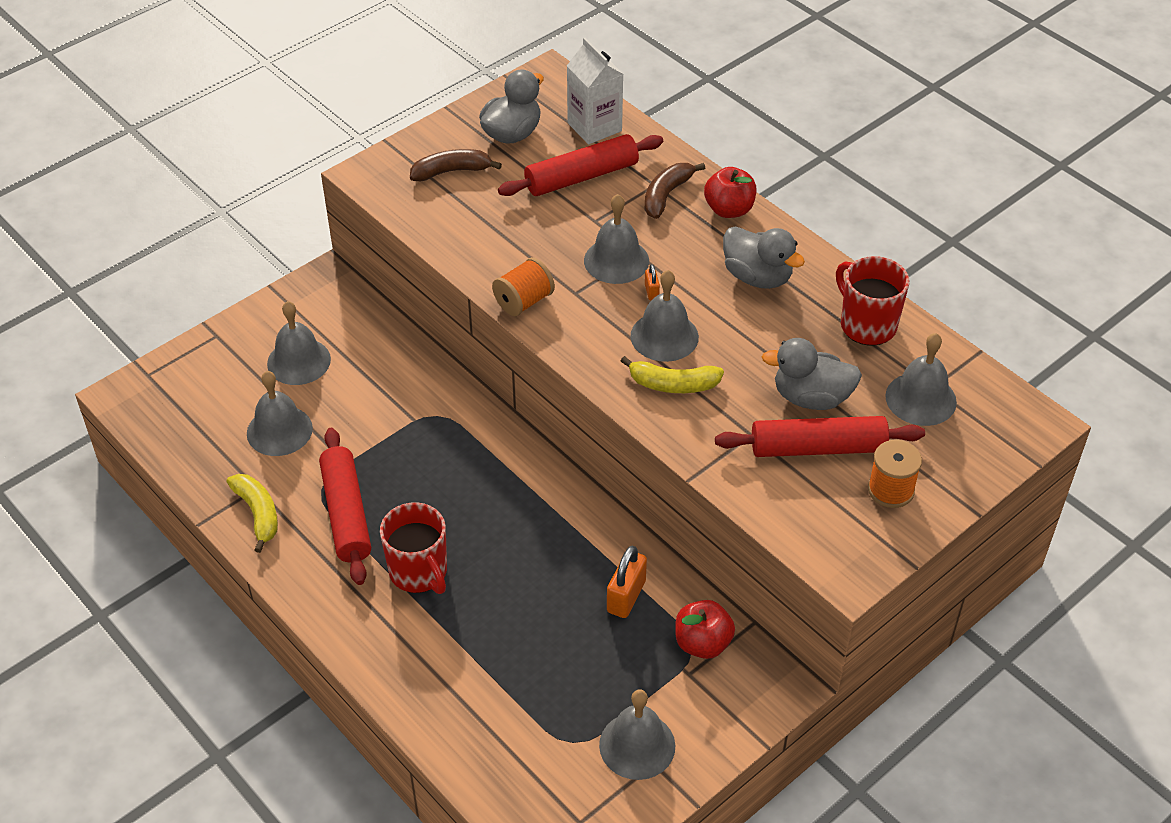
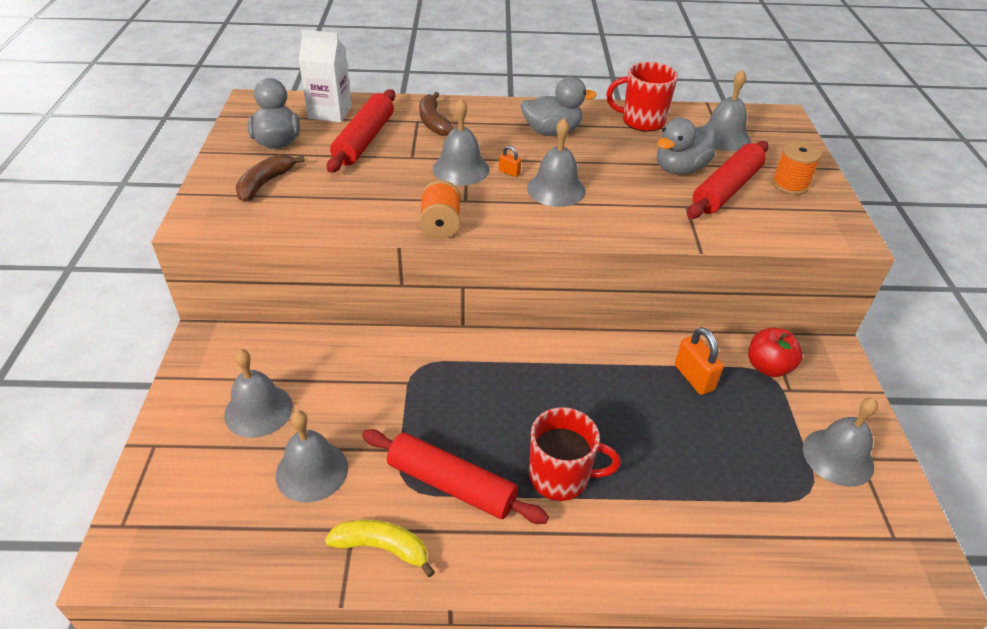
camera: 50 degrees left, 5 degrees down
yellow banana [621,356,724,393] -> none
red apple [704,167,757,218] -> none

